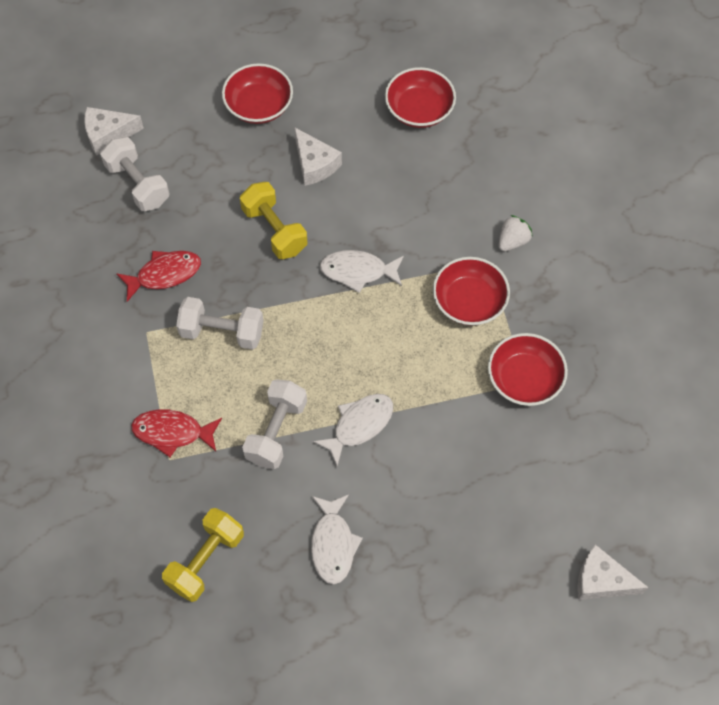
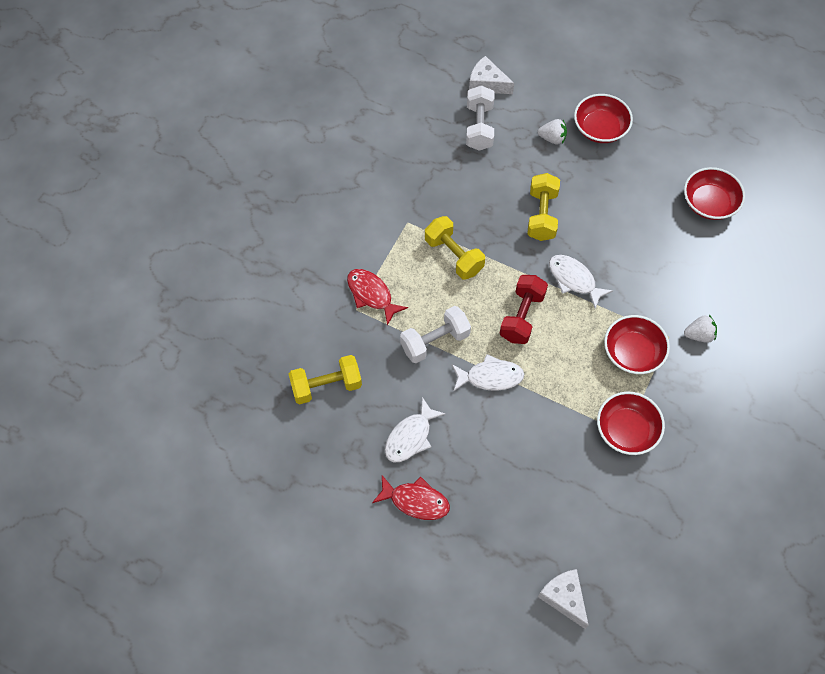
camera: 40 degrees right, 0 degrees up
red fish [116,251,201,302] -> red fish moved to [372,475,450,520]
white dumbbell [176,297,263,350] -> yellow dumbbell [425,216,485,280]
white cheese [295,128,342,186] -> none
none -> red dumbbell [500,275,548,344]
none -> white strawberry [537,119,567,145]

